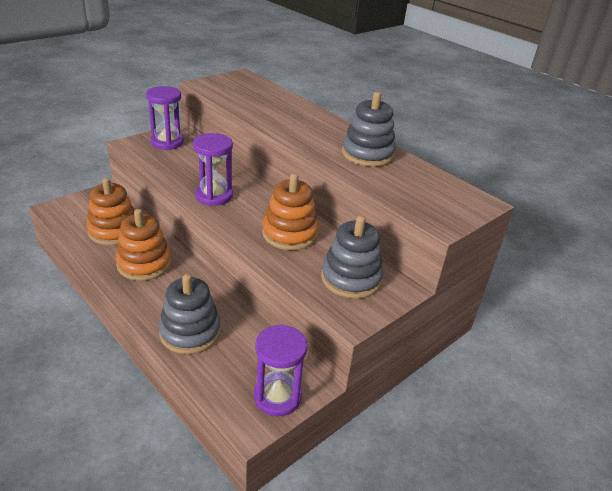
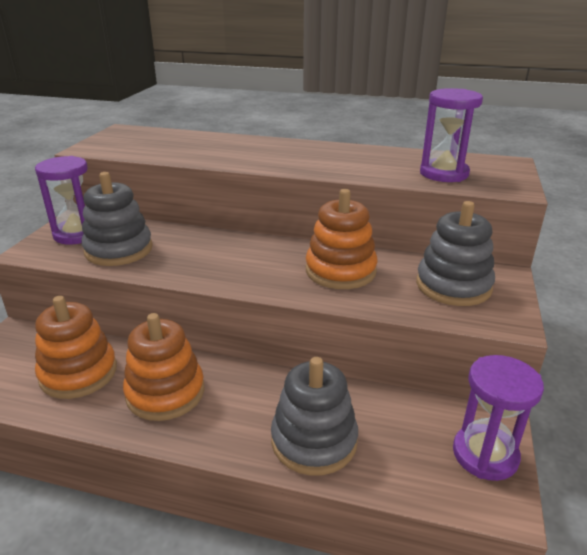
camera: 30 degrees left, 5 degrees down
purple hourglass [193,133,233,206] -> purple hourglass moved to [420,88,483,182]
grey stacking toy [342,92,396,167] -> grey stacking toy moved to [81,172,153,266]

